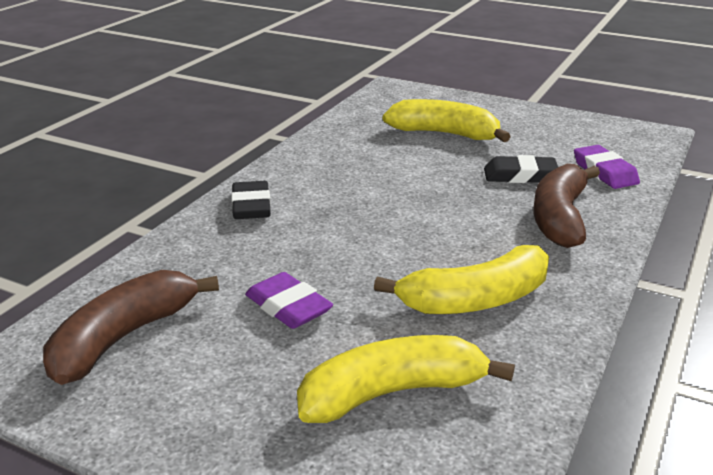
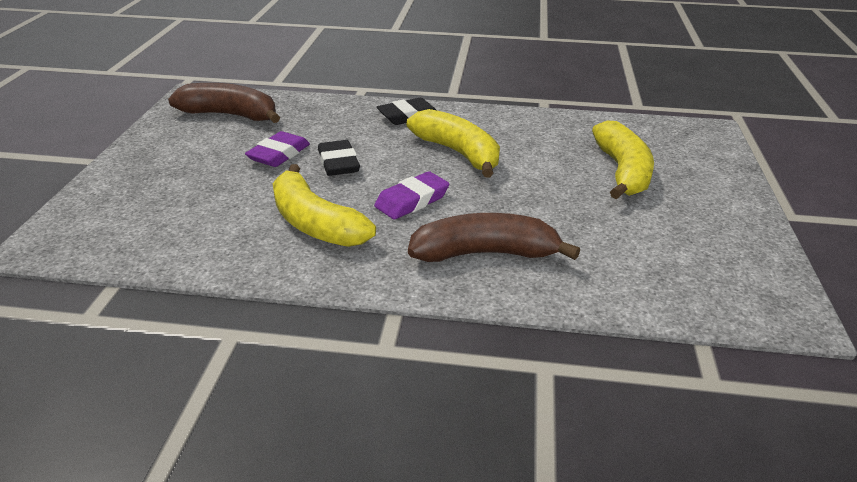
camera: 70 degrees right, 5 degrees up
yellow banana [297,335,515,423] -> yellow banana moved to [407,109,500,177]
black eraser [484,155,558,183] -> black eraser moved to [318,140,360,176]
purple eraser [574,145,640,189] -> purple eraser moved to [374,171,449,220]

